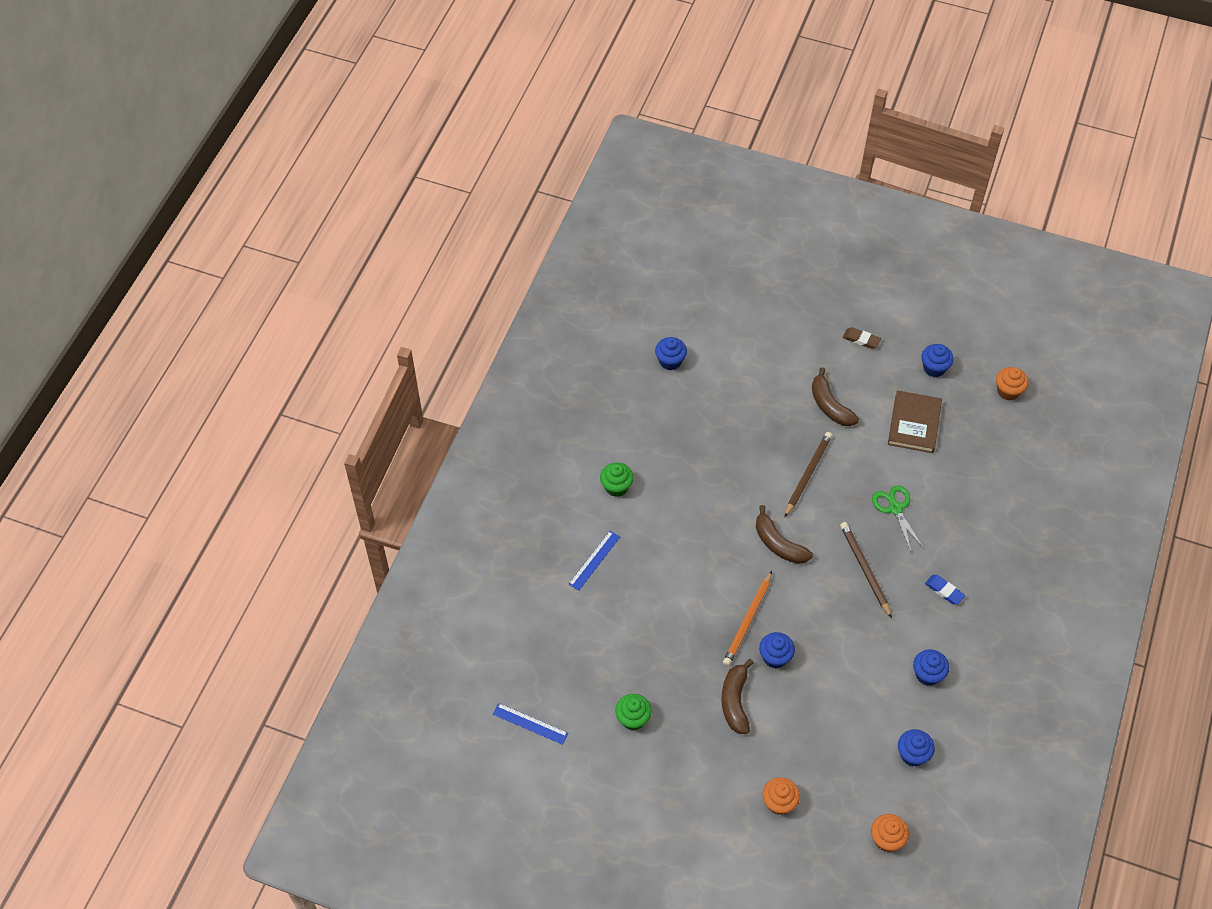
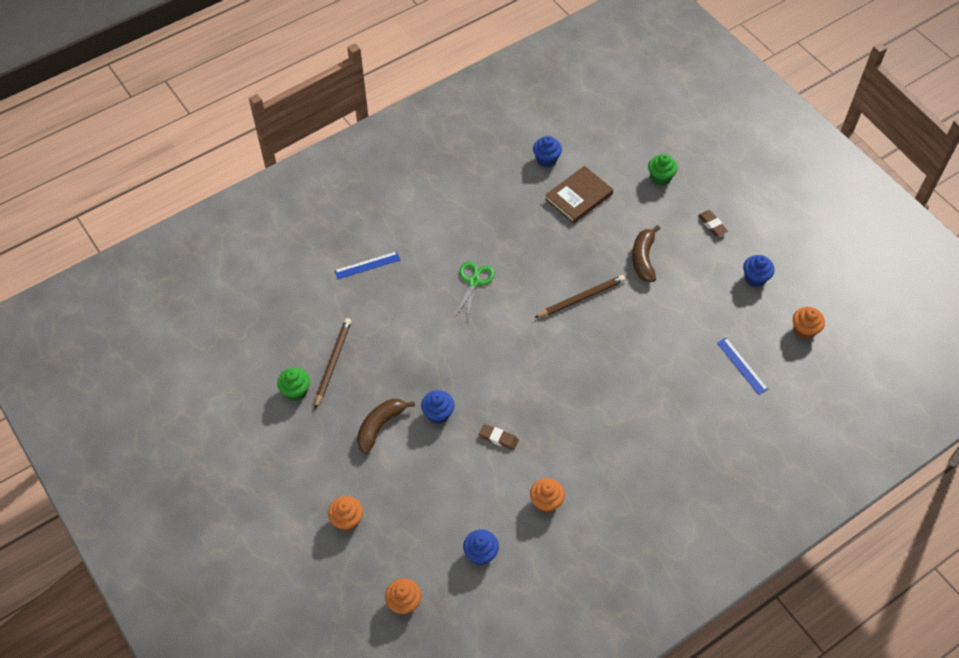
camera: 35 degrees right, 0 degrees up
blue ruler [493,703,568,745] -> blue ruler moved to [717,338,768,395]
green cupcake [600,462,634,497] -> green cupcake moved to [648,154,678,186]
orange pencil [723,571,772,666] -> none
brown banana [756,505,813,564] -> none
brown pencil [840,522,892,618] -> brown pencil moved to [315,318,351,409]
green scissors [872,485,924,552] -> green scissors moved to [454,261,495,321]
brown book [888,390,942,453] -> brown book moved to [545,166,613,224]
blue cupcake [913,649,949,686] -> orange cupcake [530,478,565,513]
blue eraser [925,575,965,605] -> none
none -> brown eraser [479,424,519,450]

